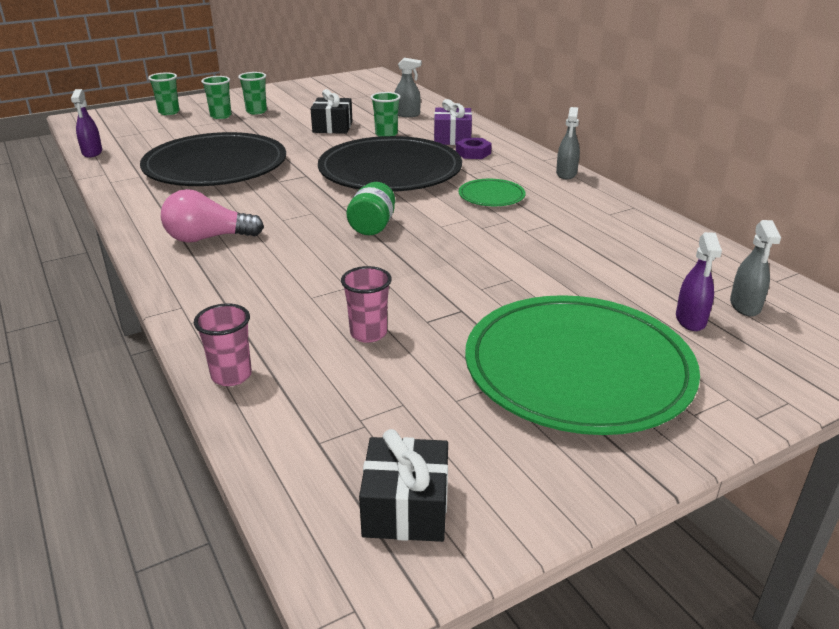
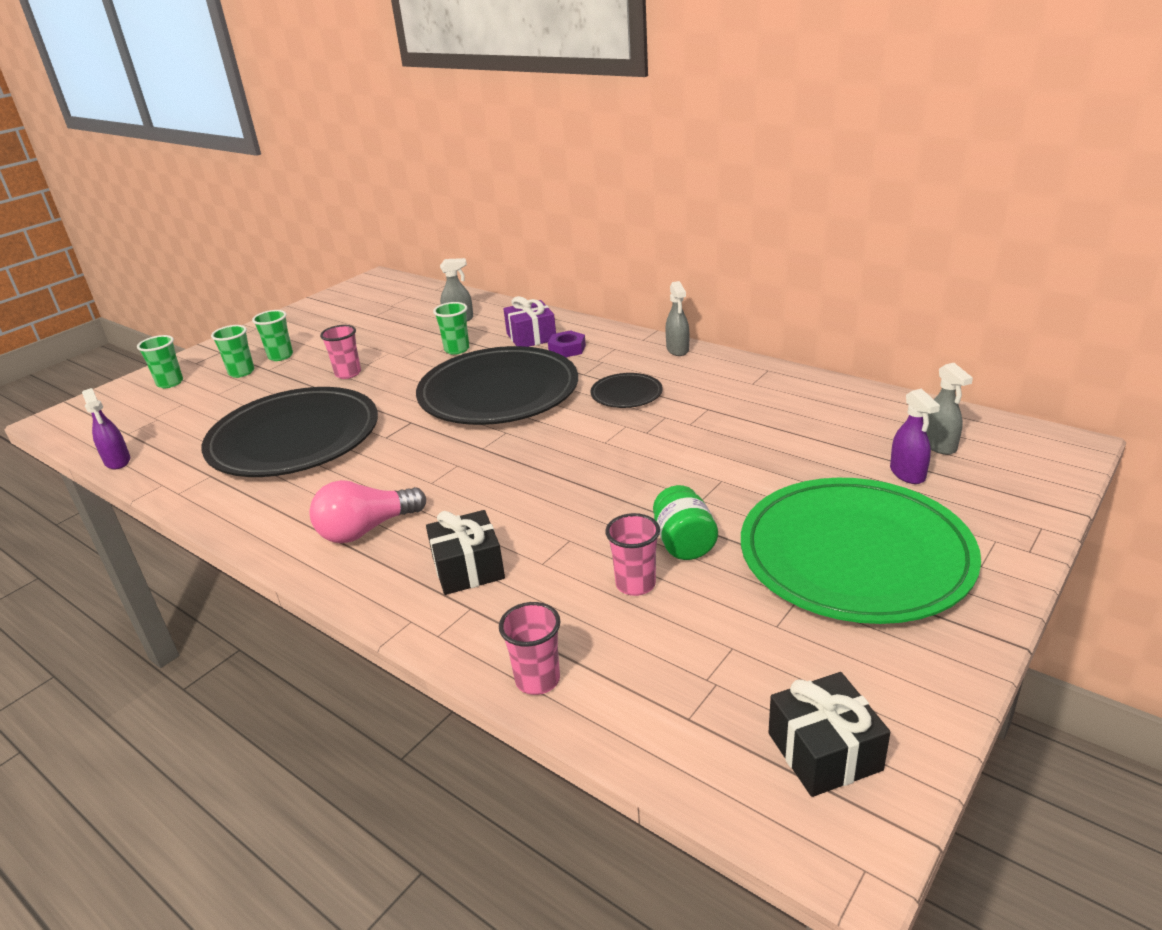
camera: 20 degrees left, 0 degrees up
black gift [311,89,353,134] -> black gift moved to [426,510,505,595]
green jar [346,182,395,235] -> green jar moved to [653,485,718,560]
green plate [458,179,526,206] -> black plate [591,373,663,408]
none -> pink cup [320,325,361,379]

